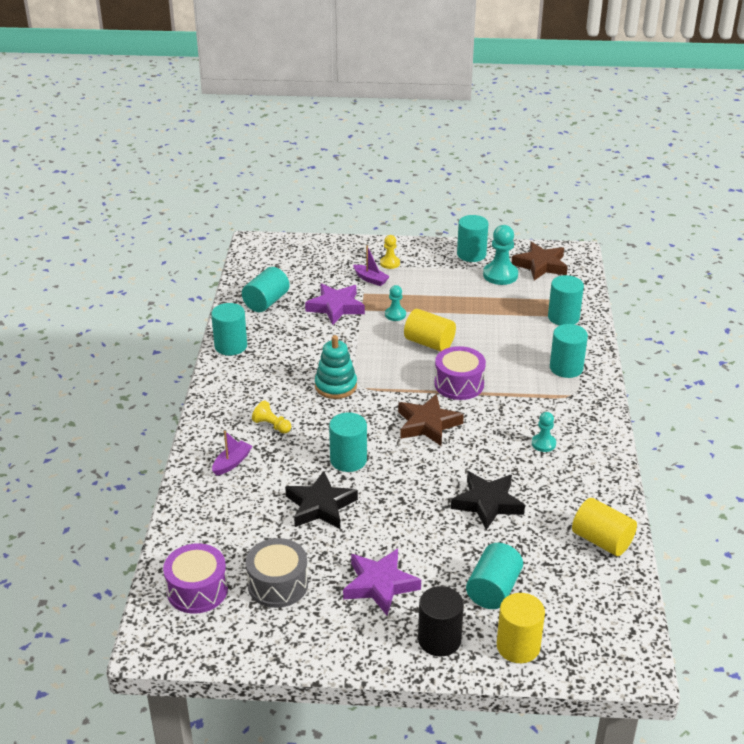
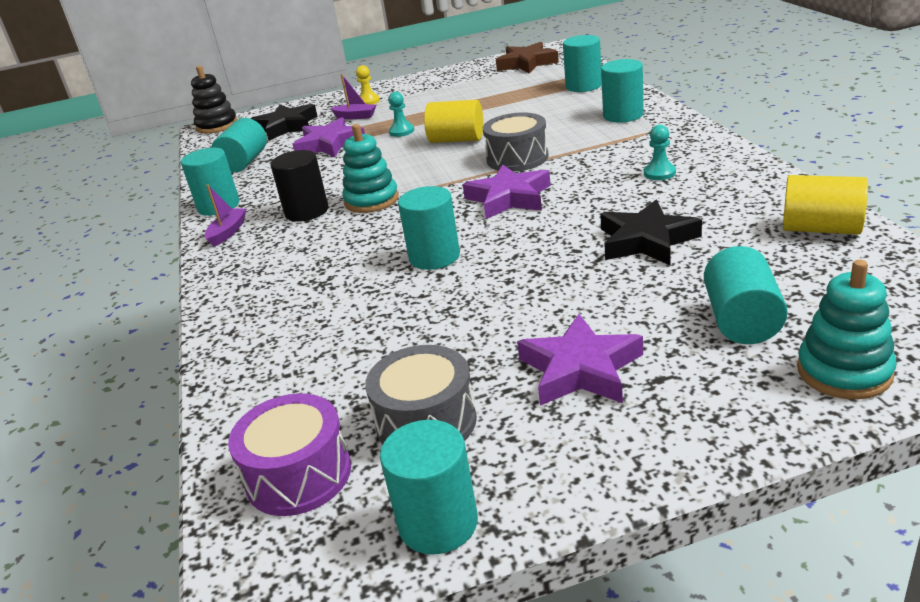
camera: 15 degrees left, 5 degrees down
purple boat [212,431,252,476] -> purple boat moved to [205,185,246,247]
yellow pawn [252,400,291,434] -> none
black star [285,471,358,529] -> black star moved to [251,104,317,141]
brown star [398,394,464,446] -> purple star [463,164,551,219]
black cylinder [418,586,464,657] -> black cylinder moved to [270,150,329,222]
purple drum [434,346,486,400] -> grey drum [483,113,549,172]
turquoise cylinder [457,215,489,262] -> turquoise cylinder moved to [380,420,478,555]
turquoise pawn [483,225,518,285] -> none
yellow cylinder [497,593,545,663] -> turquoise stacking toy [797,260,897,400]
none -> black stacking toy [191,66,237,134]

